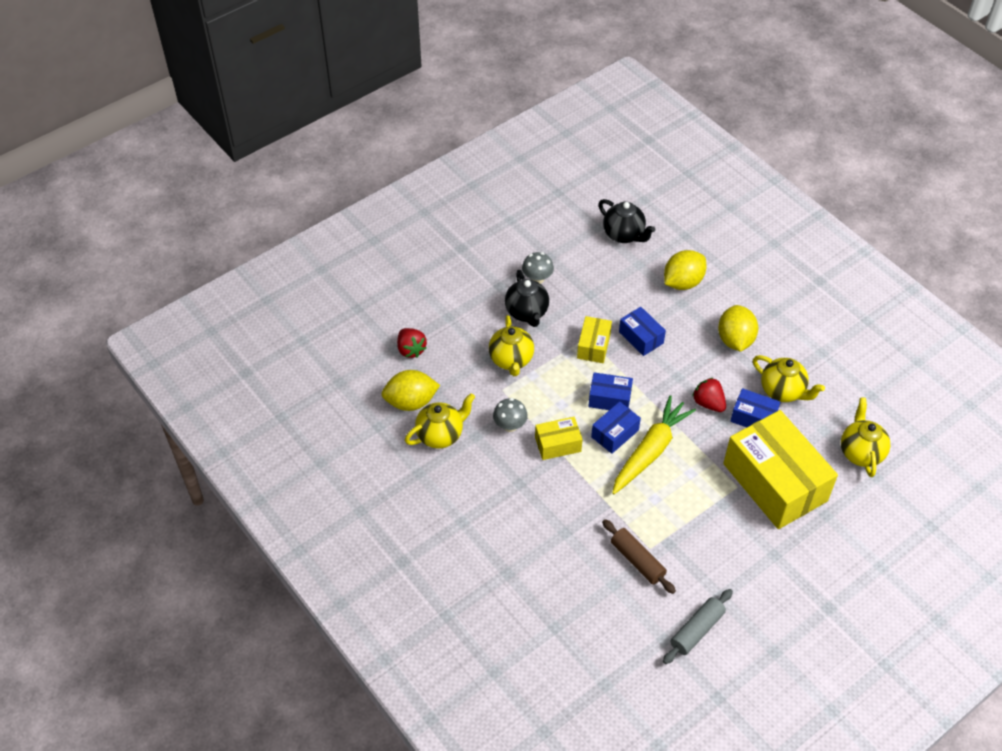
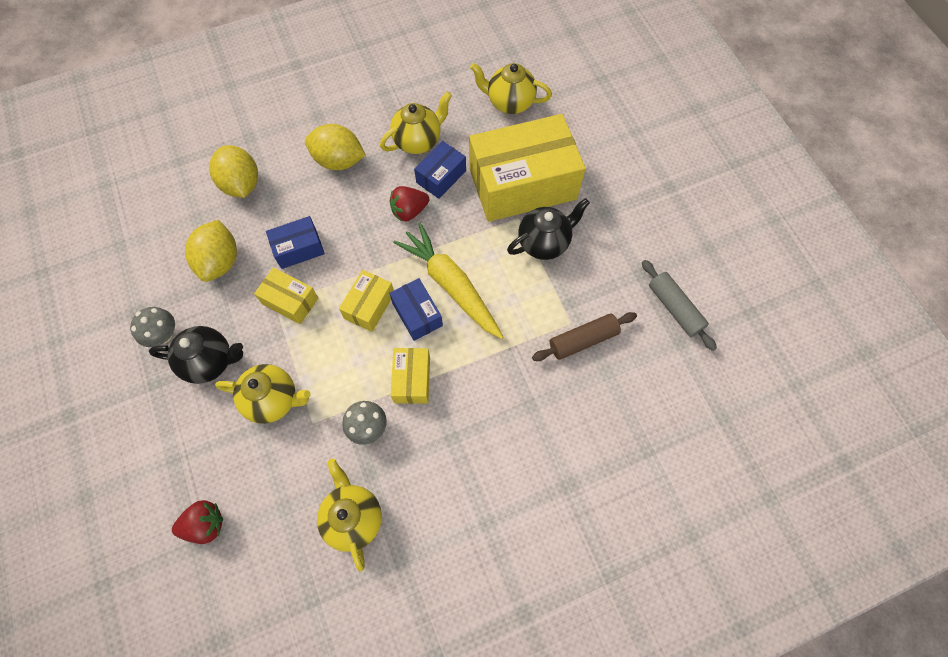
camera: 75 degrees left, 15 degrees up
yellow lemon [381,370,440,411] -> yellow lemon moved to [185,220,237,282]
blue box [588,372,633,410] -> yellow box [339,270,394,332]
black teapot [599,199,655,243] -> black teapot moved to [507,198,590,260]

